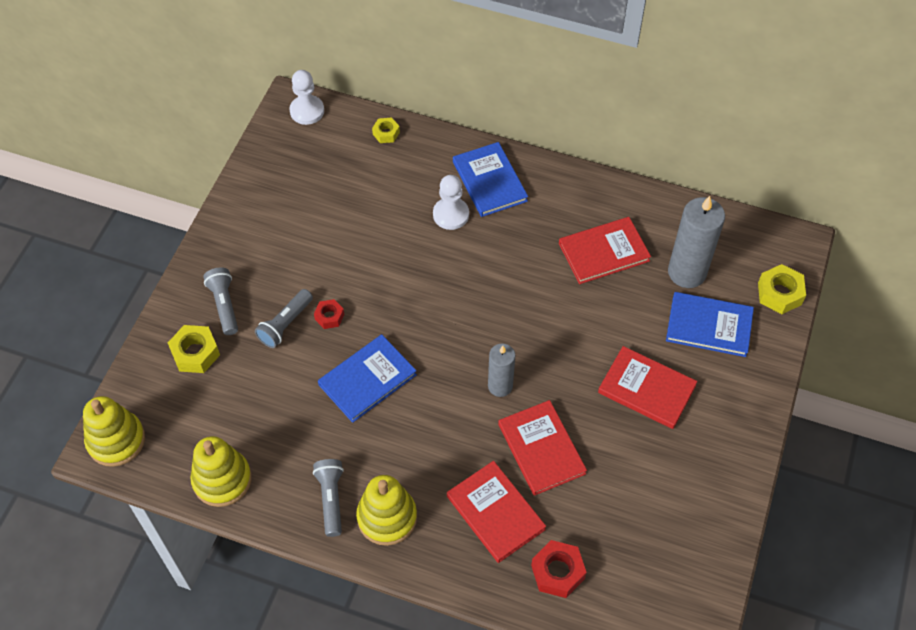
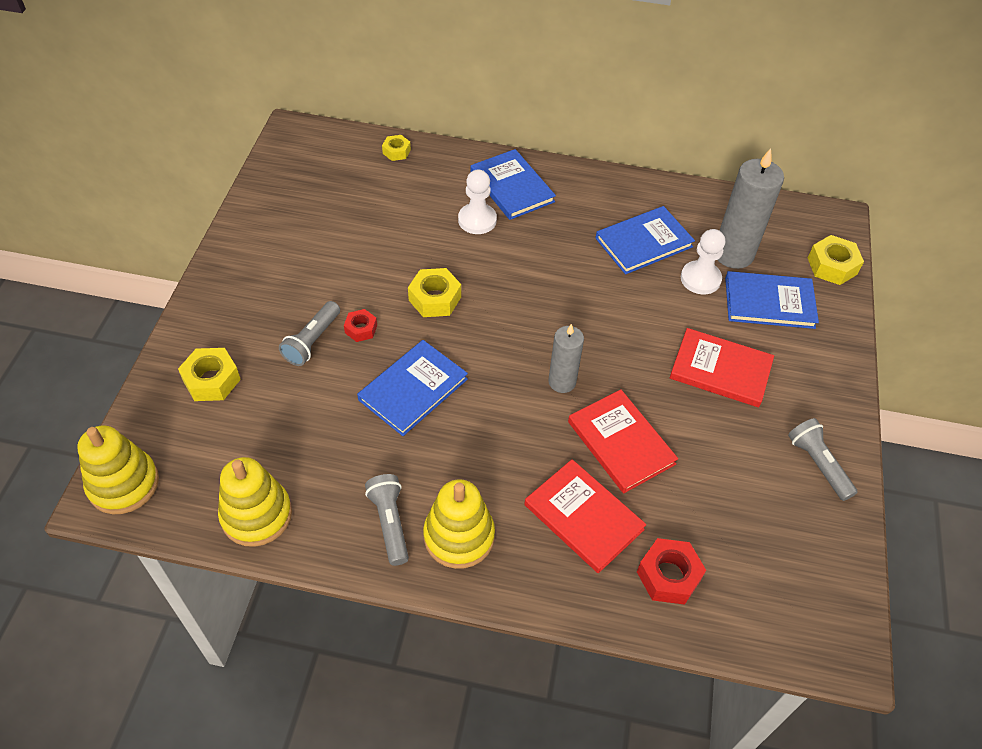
camera: 10 degrees left, 5 degrees down
grey flashlight [203,267,238,335] -> grey flashlight moved to [788,418,858,501]
white pawn [290,70,324,125] -> white pawn moved to [681,229,725,294]
red book [559,217,651,284] -> blue book [596,206,695,274]
none -> yellow nut [408,268,461,317]

